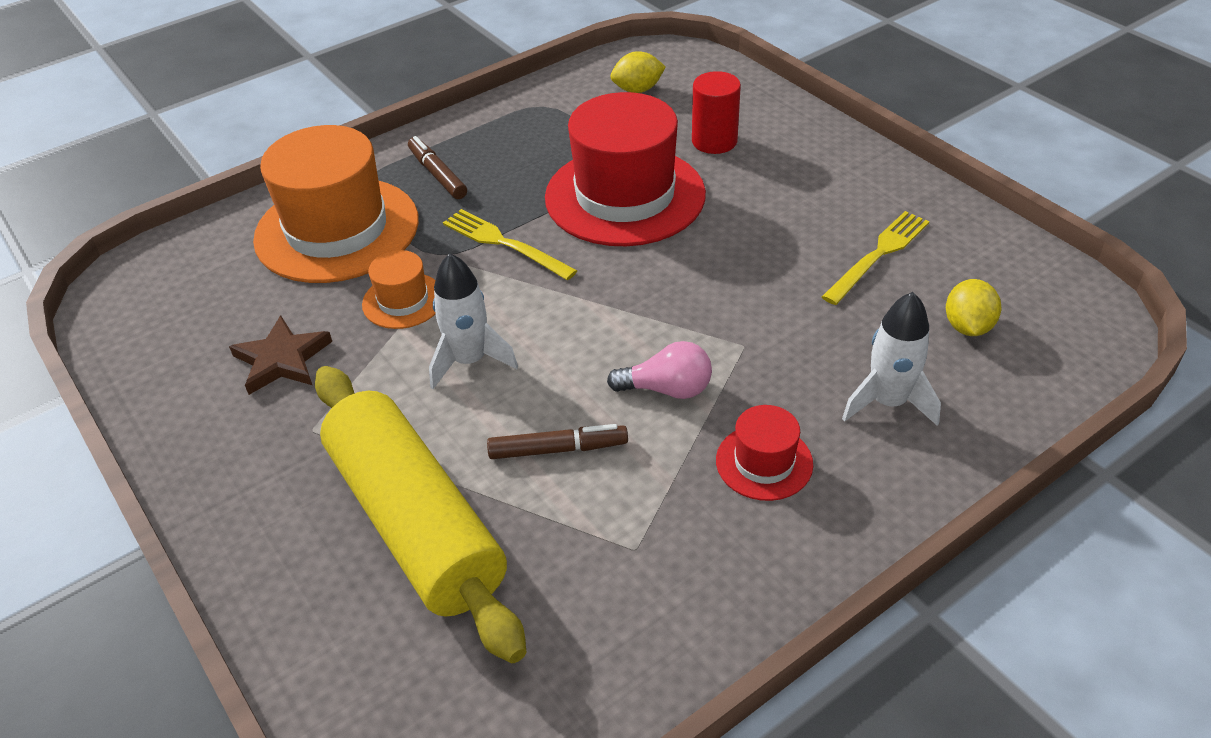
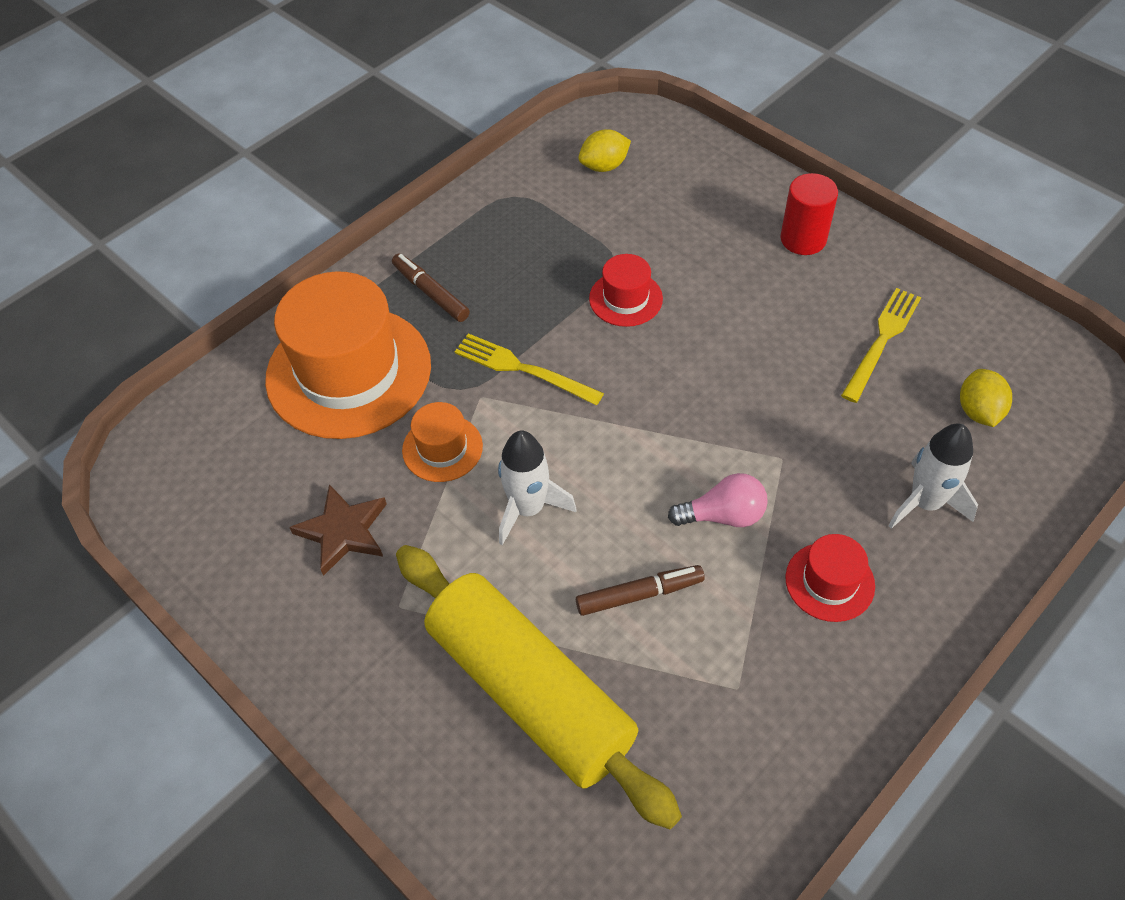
camera: 10 degrees left, 10 degrees up
red hat [545,92,706,246] -> red hat [589,254,663,327], size x0.46
red cylinder [692,71,741,154] -> red cylinder moved to [780,173,838,255]

